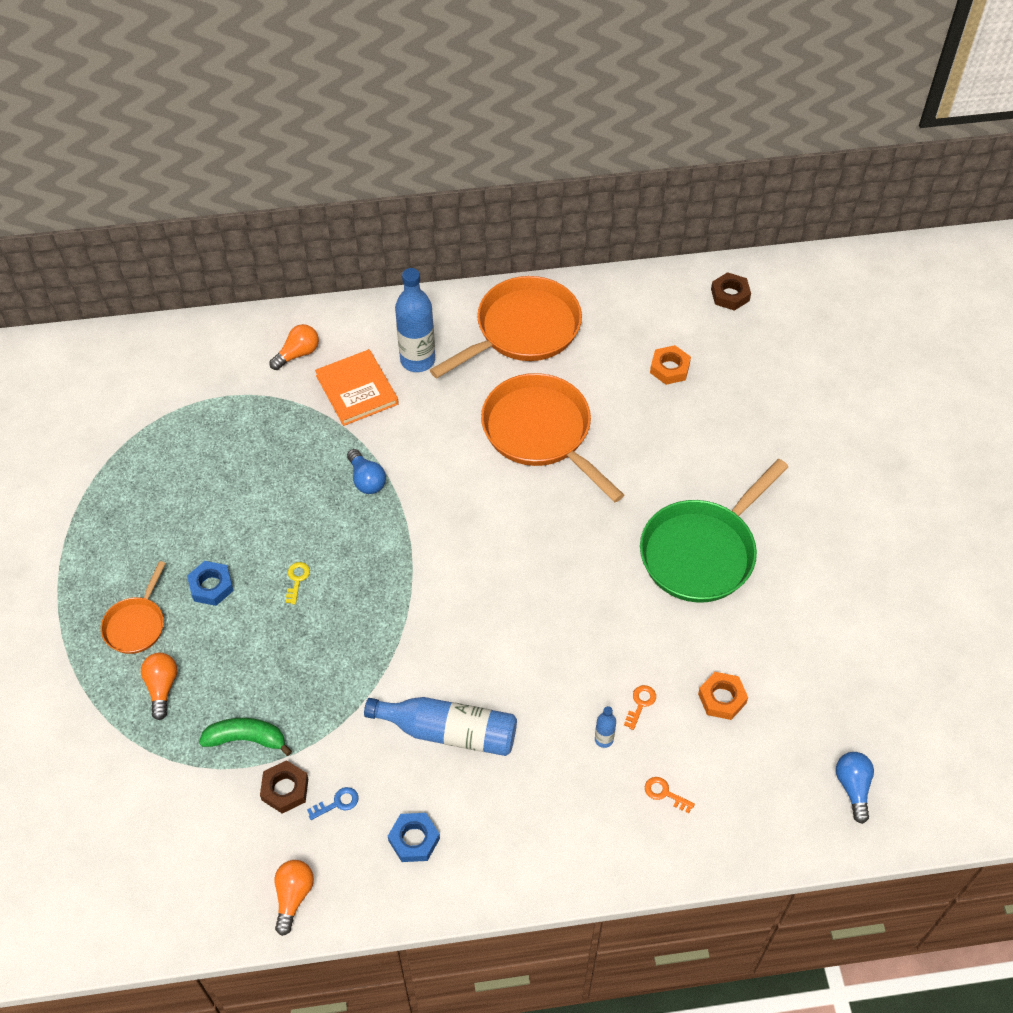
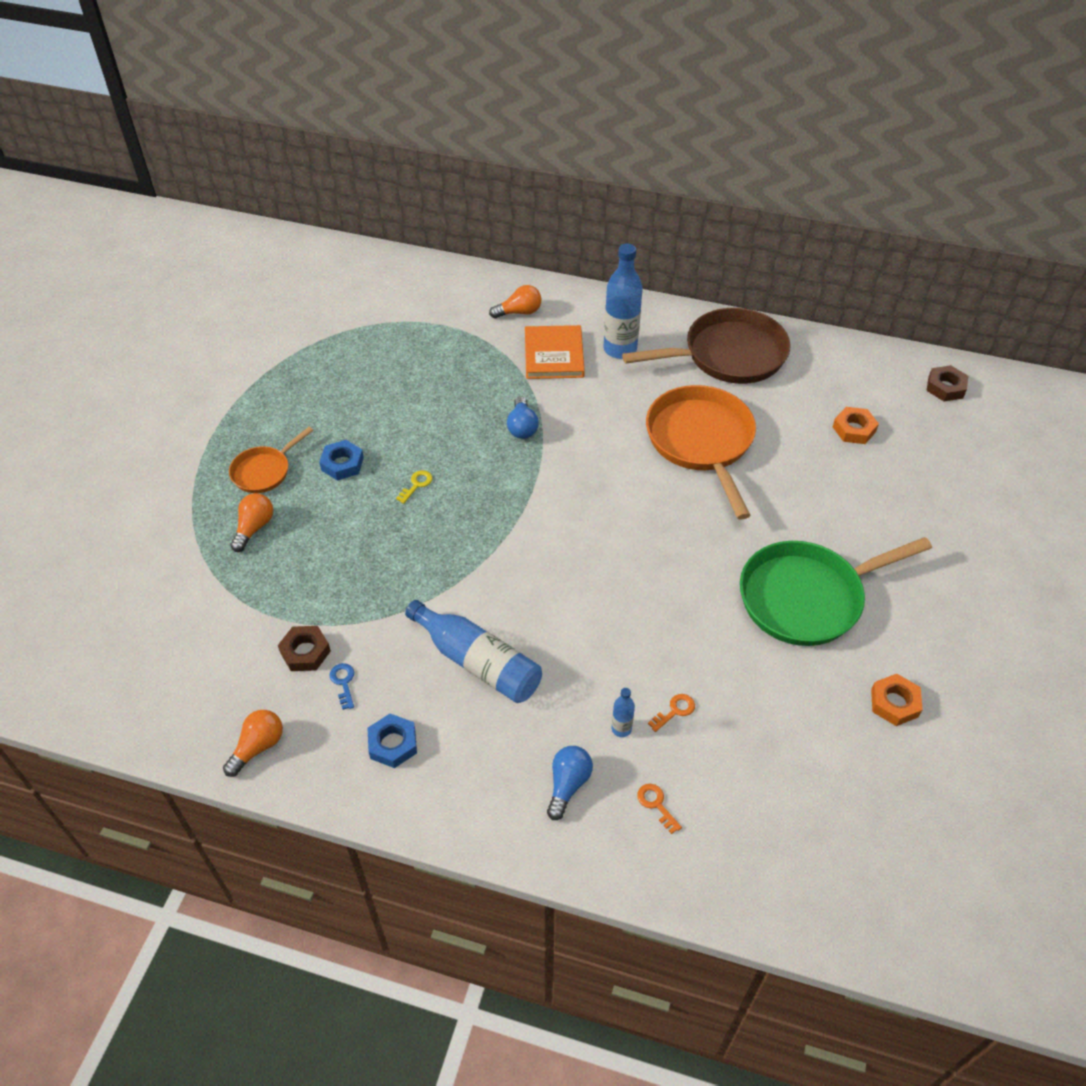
camera: 25 degrees right, 5 degrees down
green banana [199,718,292,756] -> none
blue key [307,787,359,820] -> blue key turned 105 degrees counterclockwise [329,663,354,710]
orange pan [430,276,582,378] -> brown pan [622,308,791,384]
orange nut [698,672,748,720] -> orange nut moved to [871,674,923,726]
blue light bulb [836,752,874,824] -> blue light bulb moved to [547,746,593,820]

